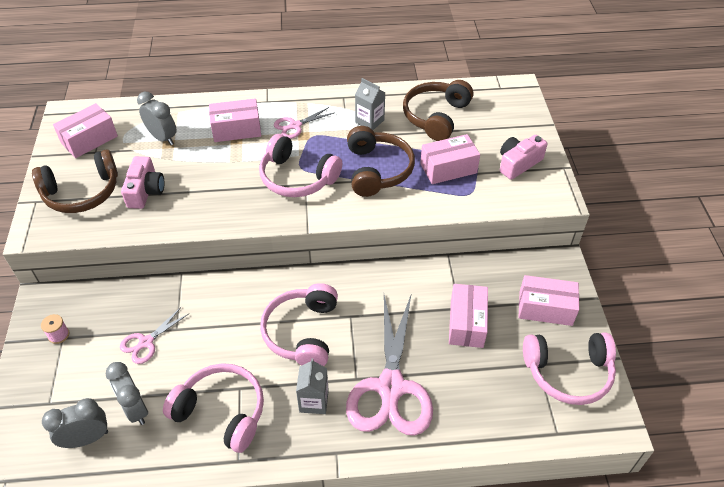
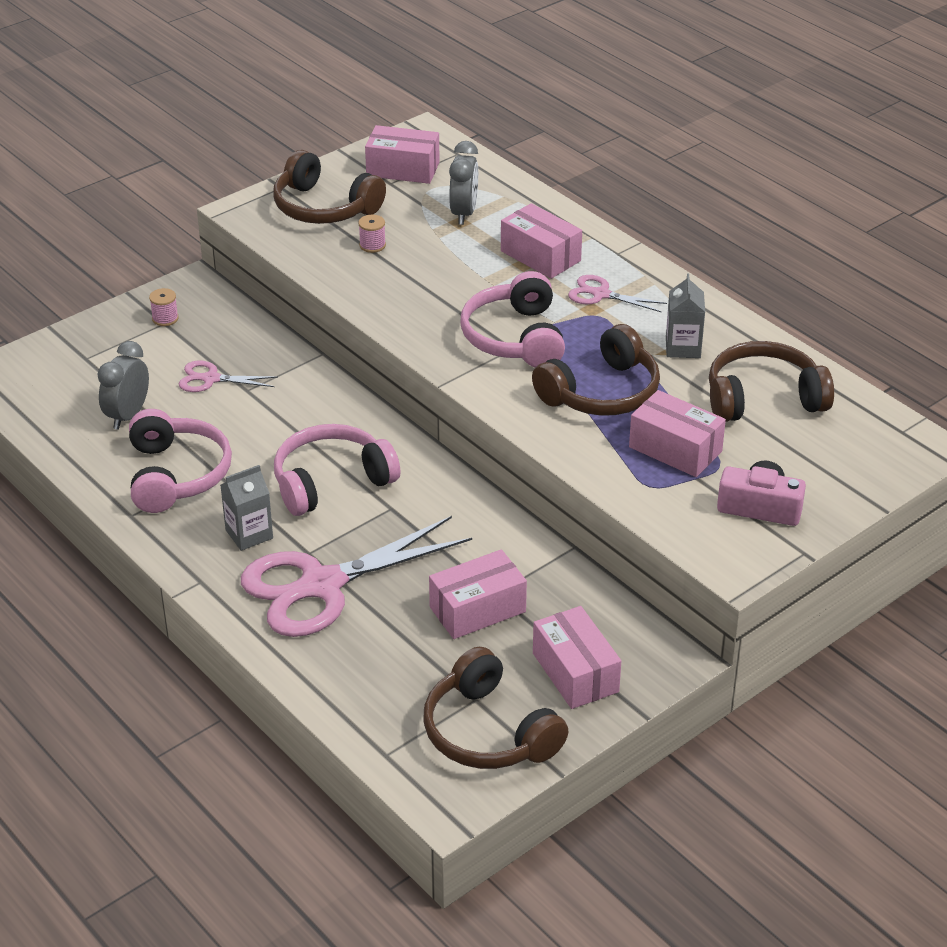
camera: 55 degrees right, 10 degrees down
grey clock [42,398,108,448] -> none
pink camera [121,156,165,209] -> pink spool [358,215,386,253]
pink headphones [523,332,616,405] -> brown headphones [423,647,569,769]

